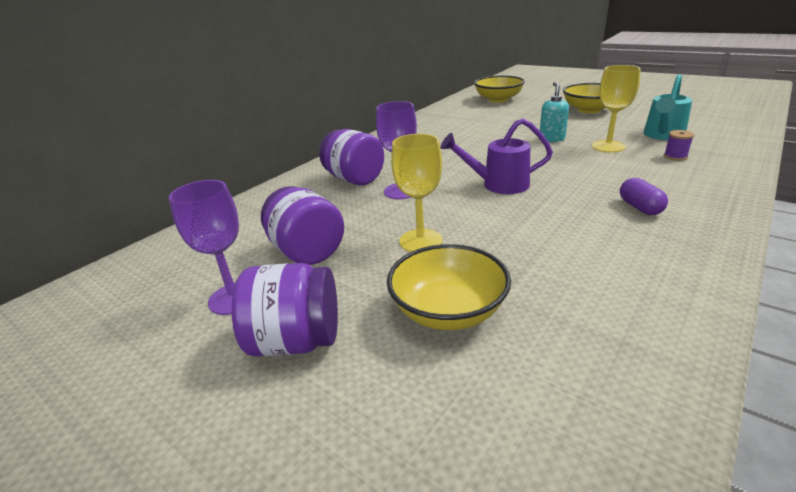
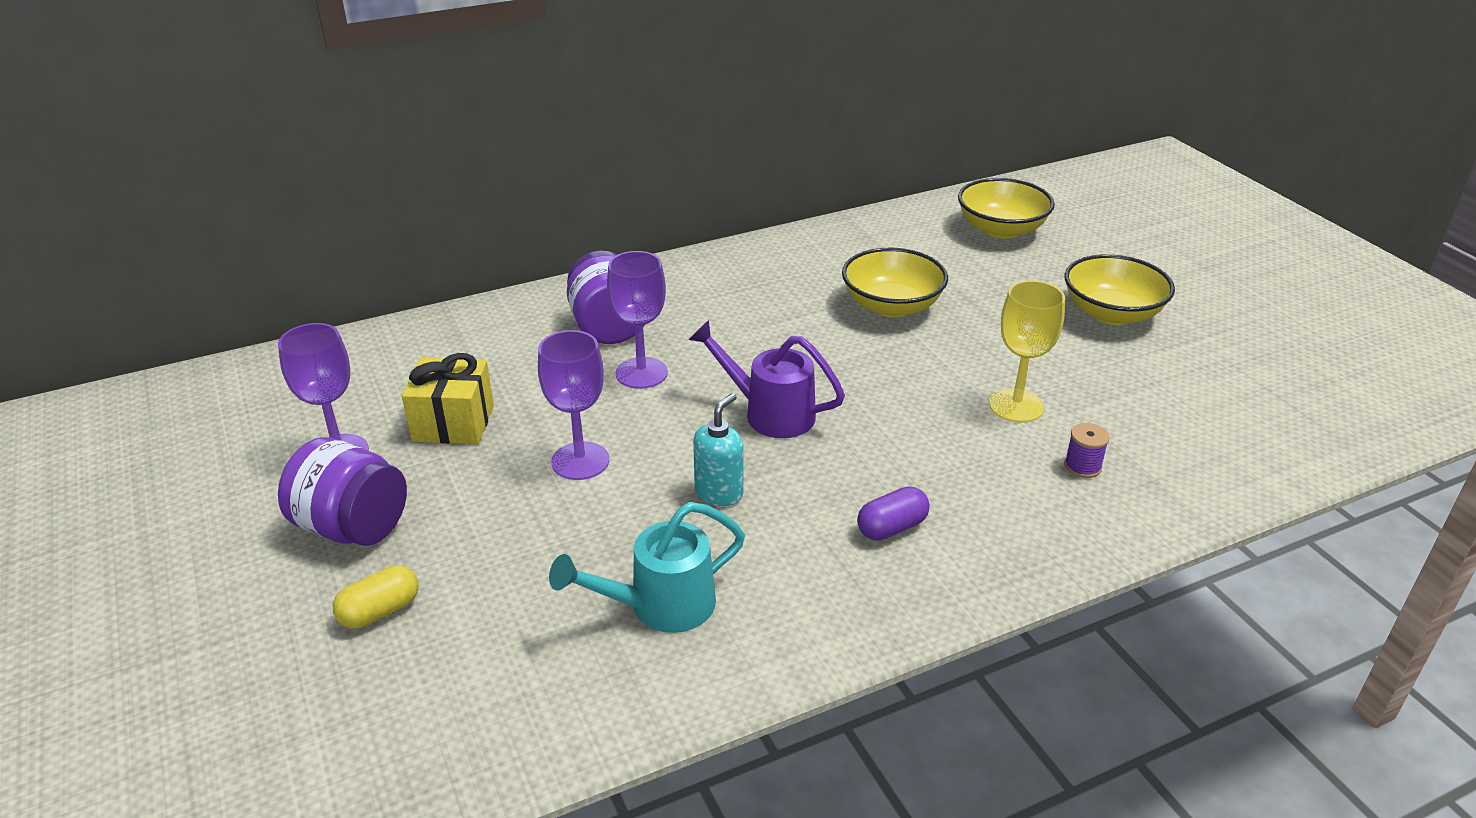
camera: 25 degrees right, 5 degrees up
purple jar [261,186,344,265] -> yellow gift [402,353,494,444]
yellow bowl [387,244,511,330] -> yellow bowl moved to [842,248,948,317]
yellow goblet [391,134,442,252] -> purple goblet [538,330,609,480]
turquoise soap dispenser [540,82,569,142] -> turquoise soap dispenser moved to [693,393,744,506]
purple capsule [620,178,668,215] -> purple capsule turned 45 degrees clockwise [857,486,929,541]
turquoise watering can [643,74,692,140] -> turquoise watering can moved to [549,502,745,633]
none -> yellow capsule [333,565,418,629]

